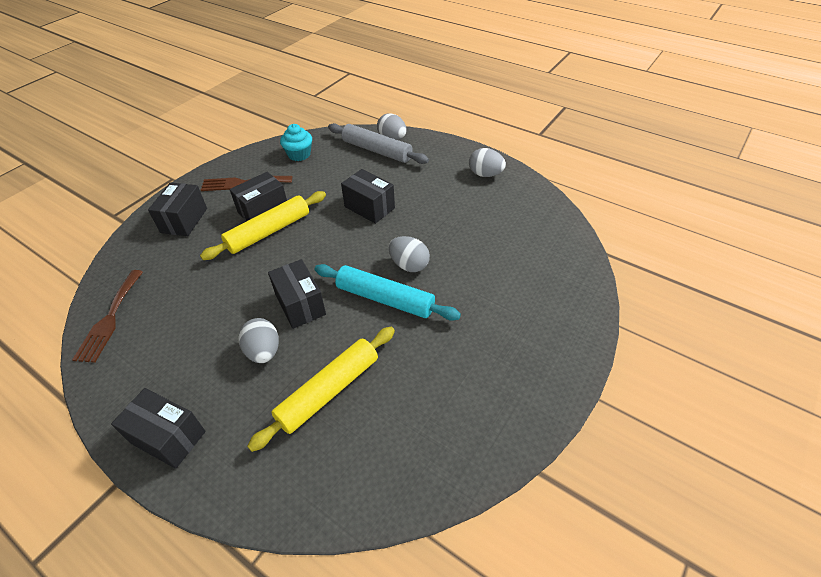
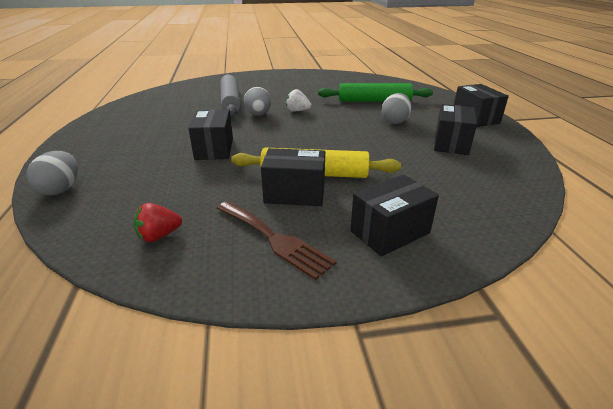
camera: 135 degrees left, 15 degrees down
brown fork [72,270,143,363] -> none
yellow rolling pin [247,327,395,452] -> green rolling pin [318,83,433,102]
black box [268,259,326,329] -> black box moved to [434,104,477,155]
turquoise cupcake [280,124,312,161] -> red strawberry [133,203,182,242]
turquoise rolling pin [314,264,461,321] -> white strawberry [286,89,311,111]
grey rolling pin [328,123,429,164] -> grey rolling pin moved to [220,74,240,116]
grey egg [469,148,506,177] -> none

